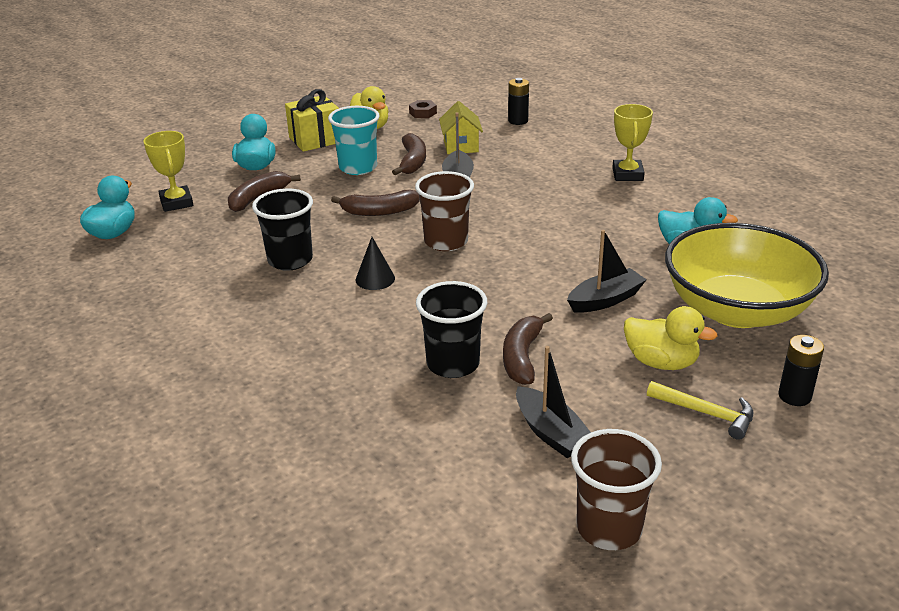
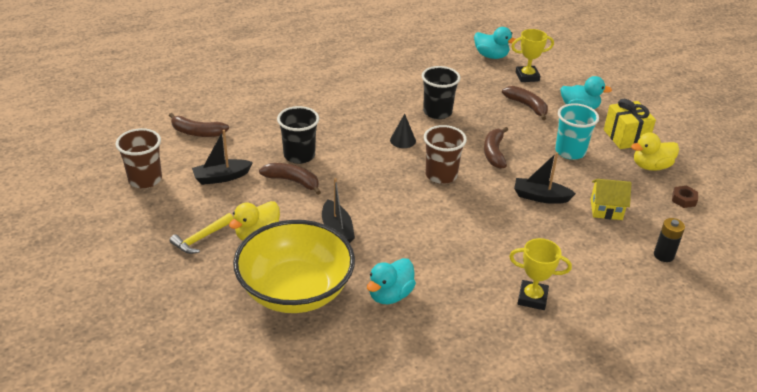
camera: 100 degrees right, 5 degrees up
brown banana [392,133,426,175] -> brown banana moved to [169,113,229,137]
black battery [778,335,824,406] -> none

